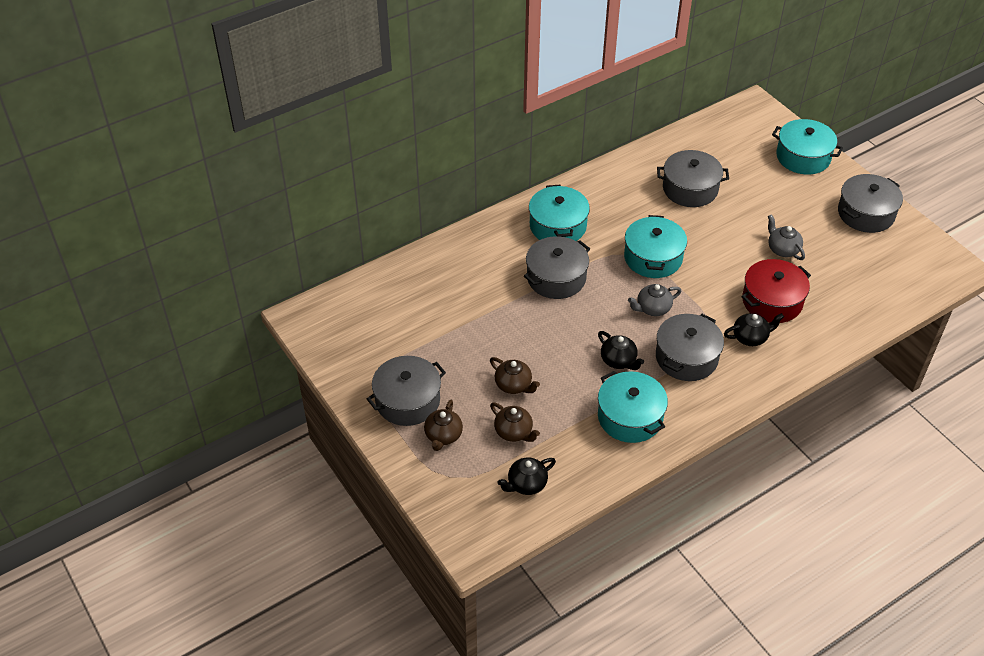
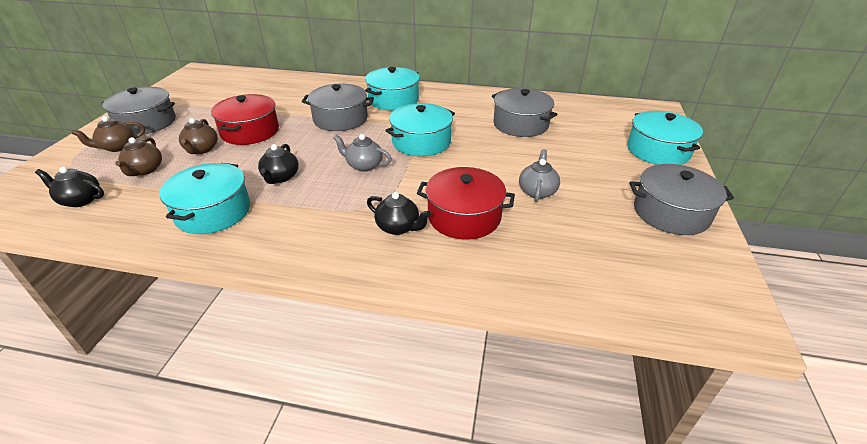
camera: 45 degrees right, 10 degrees down
grey pot [656,314,724,381] -> none
none -> red pot [211,94,279,145]

